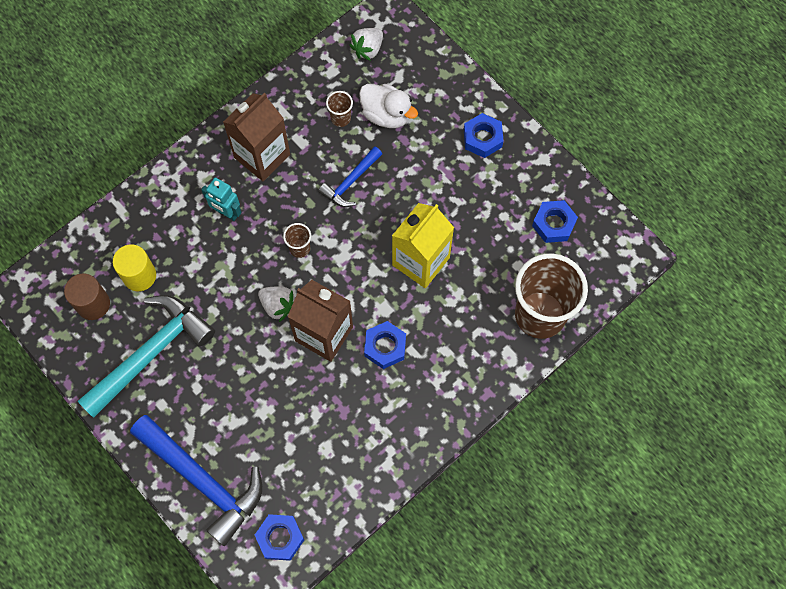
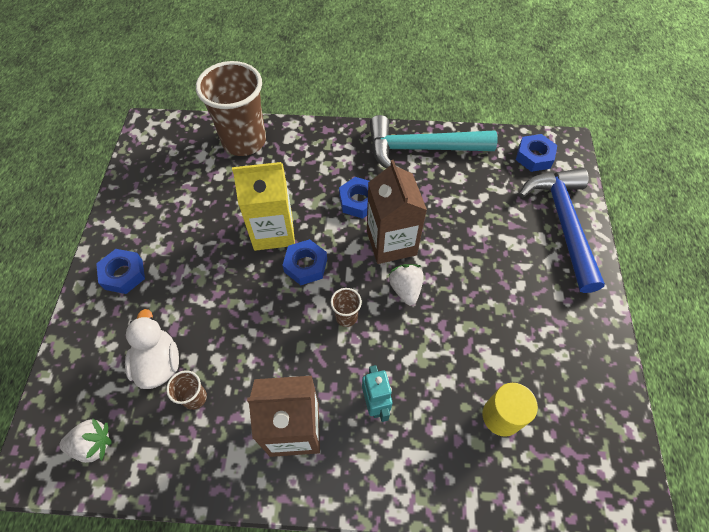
camera: 135 degrees left, 10 degrees down
brown cylinder [64,273,110,320] -> none
turquoise hammer [77,295,215,418] -> turquoise hammer moved to [369,115,498,168]
blue hammer [318,146,382,207] -> none
blue nut [532,200,578,243] -> blue nut moved to [282,239,327,285]

